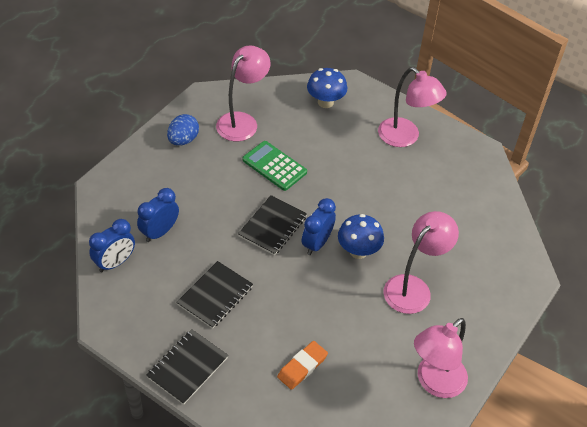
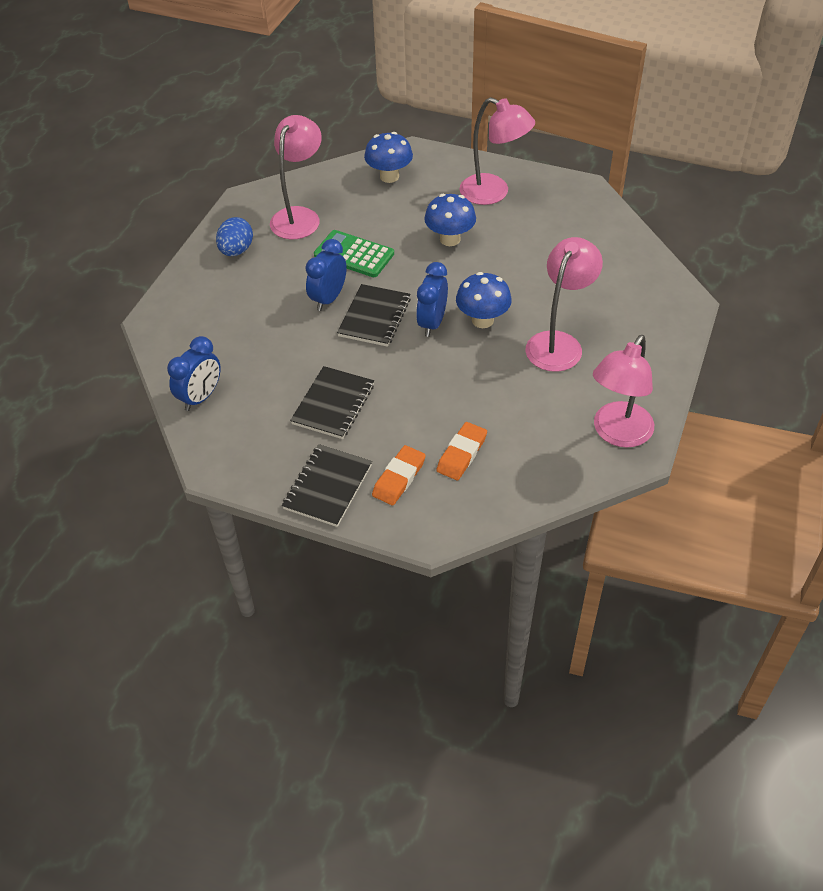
camera: 10 degrees left, 0 degrees up
blue clock [137,188,179,242] -> blue clock moved to [305,239,347,311]
none -> orange eraser [372,445,426,505]
none -> blue mushroom [424,194,476,246]

